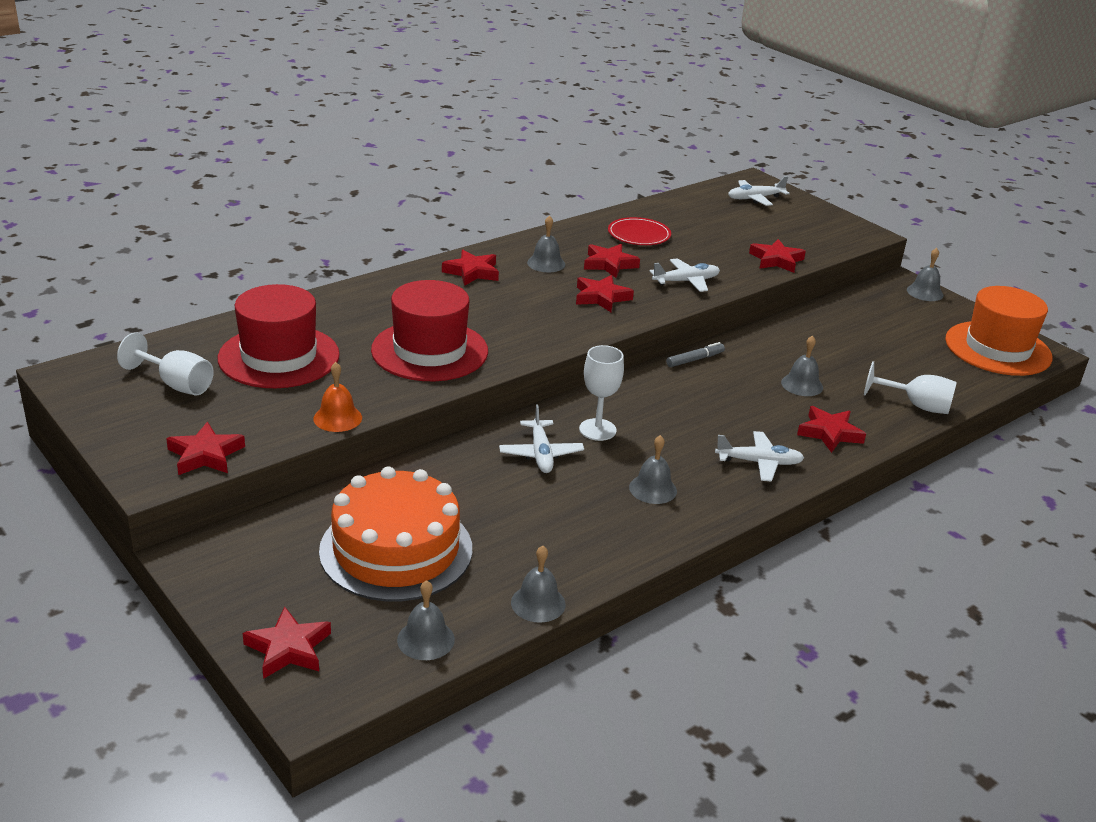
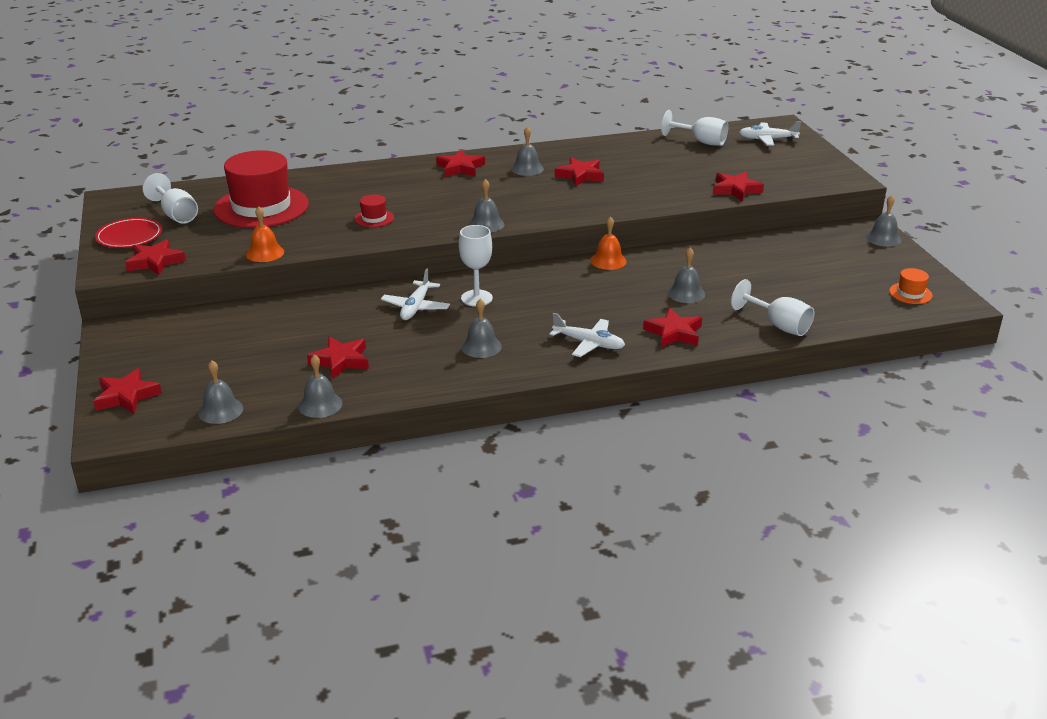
camera: 25 degrees right, 0 degrees up
orange cake [319,466,472,601] -> none
red hat [371,280,488,381] -> red hat [354,195,394,227], size x0.42
red star [576,275,634,312] -> red star moved to [307,336,369,379]
red plate [608,217,671,245] -> red plate moved to [95,218,162,248]
white plane [650,258,720,292] -> none
grey marker [666,342,725,367] -> orange bell [590,216,627,270]
orange hat [945,286,1052,376] -> orange hat [889,268,933,304], size x0.42
none -> grey bell [468,179,504,232]
none -> white goblet [661,110,728,146]

